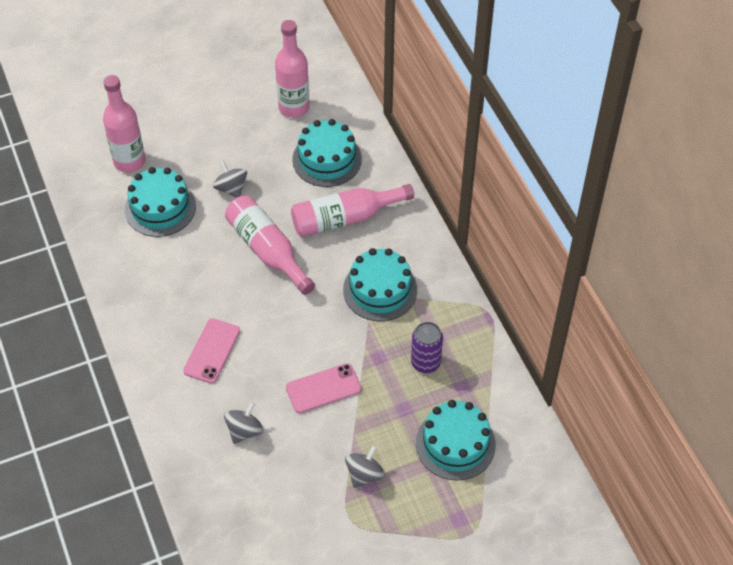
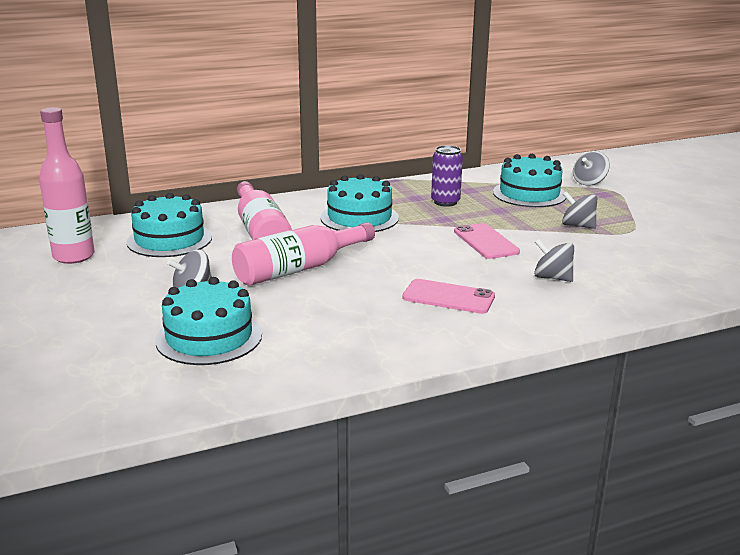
camera: 90 degrees left, 30 degrees down
pink bottle [103,75,145,173] -> none
none -> grey spinning top [573,151,610,186]

